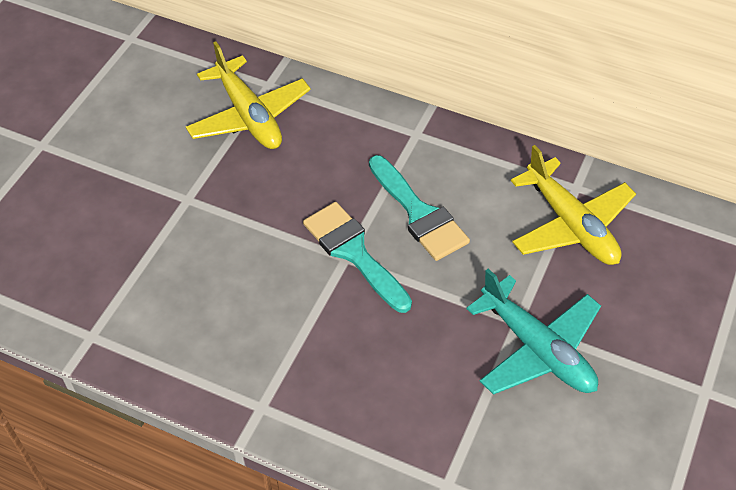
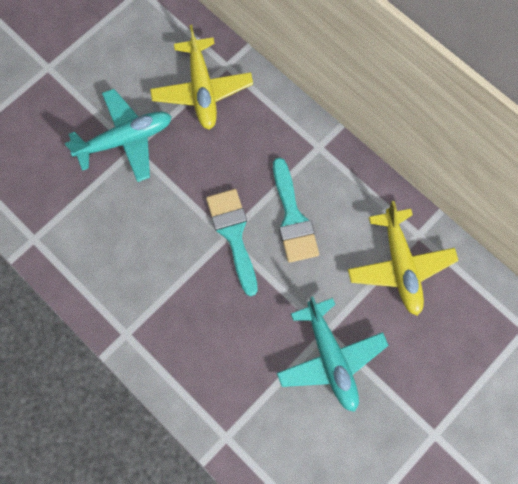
camera: 20 degrees right, 20 degrees up
none -> turquoise plane [65,89,172,182]

